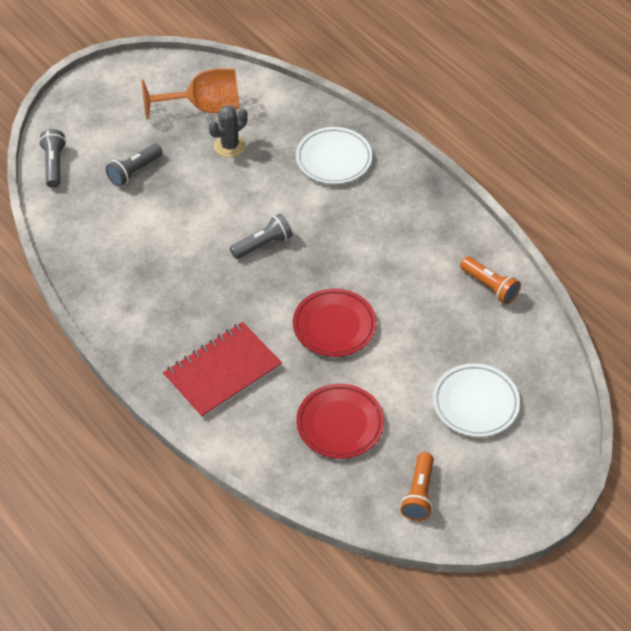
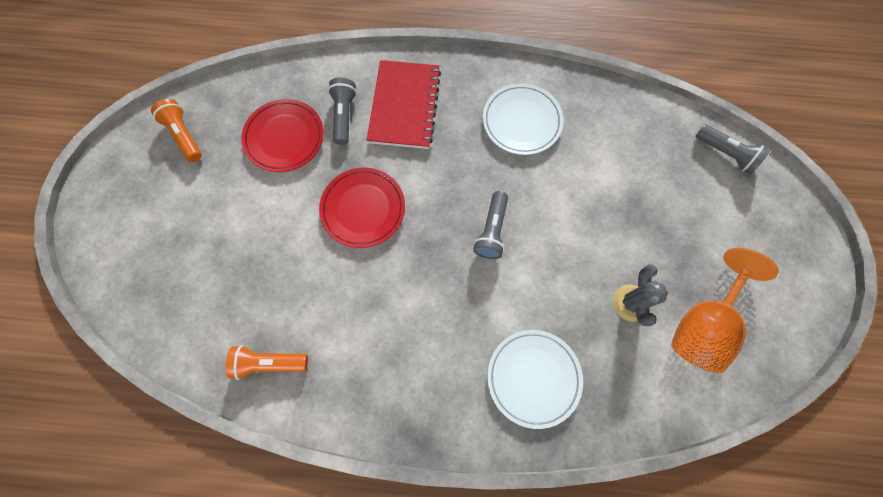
camera: 135 degrees right, 20 degrees up
grey flashlight [106,143,163,187] -> grey flashlight moved to [328,78,357,145]
white plate [433,363,520,437] -> white plate moved to [483,83,564,155]

